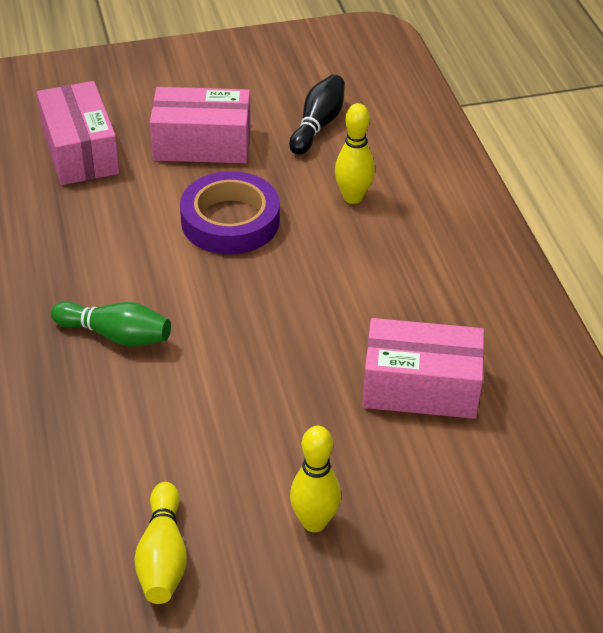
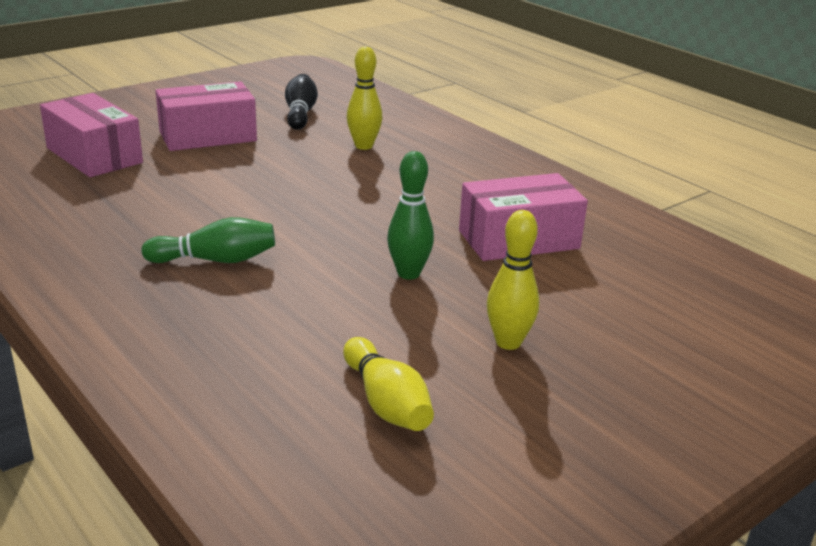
camera: 25 degrees left, 15 degrees down
purple tape [180,171,280,255] -> none
none -> green bowling pin [387,151,434,279]

